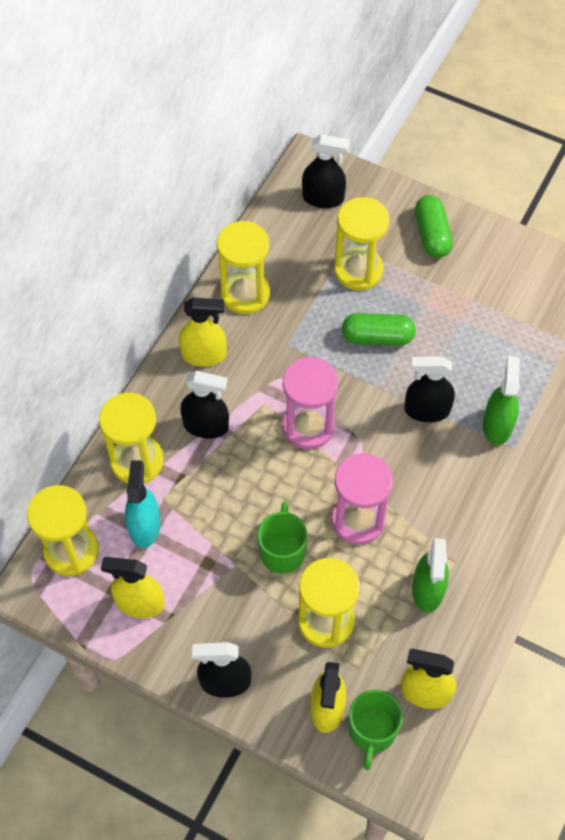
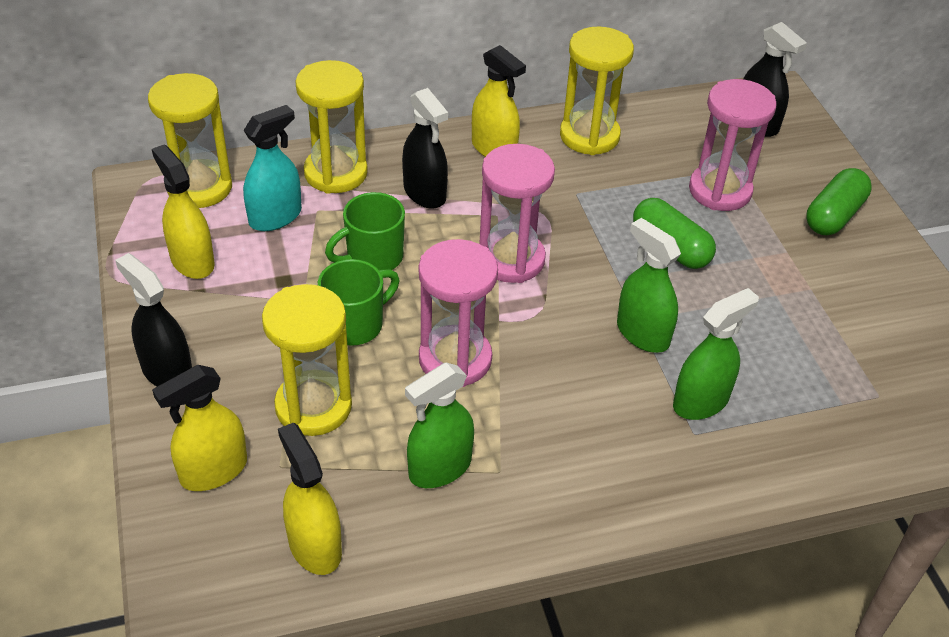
camera: 45 degrees right, 15 degrees down
yellow hourglass [334,197,389,290] -> pink hourglass [689,79,777,211]
green mug [349,690,403,770] -> green mug moved to [325,192,405,270]
black spray bottle [404,356,455,422] -> green spray bottle [617,218,681,353]

